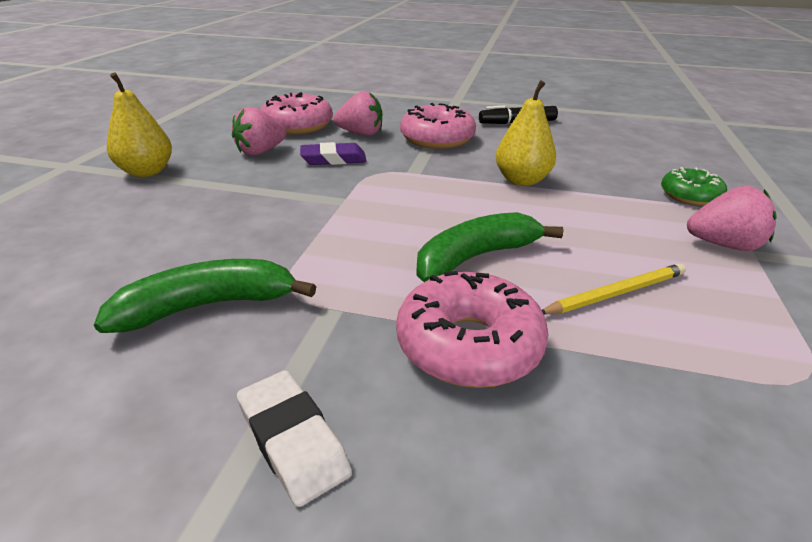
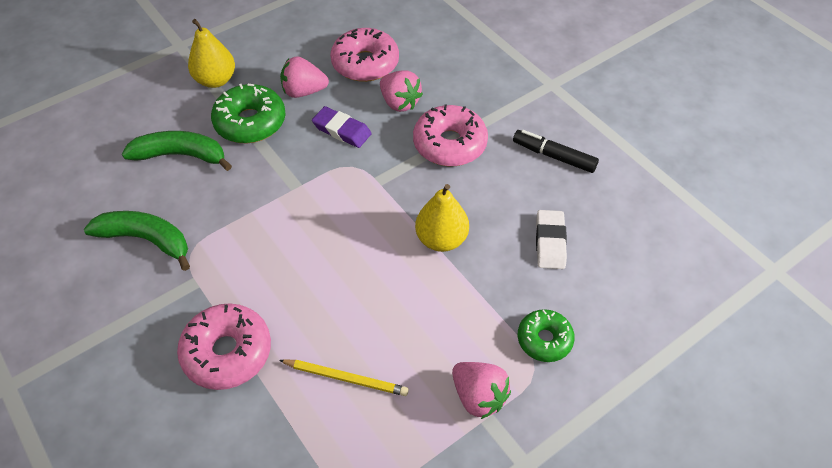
camera: 40 degrees right, 20 degrees up
white eraser [237,370,352,507] -> white eraser moved to [536,210,567,269]
green banana [416,212,563,282] -> green banana moved to [122,131,232,171]
none -> green donut [211,84,286,143]

